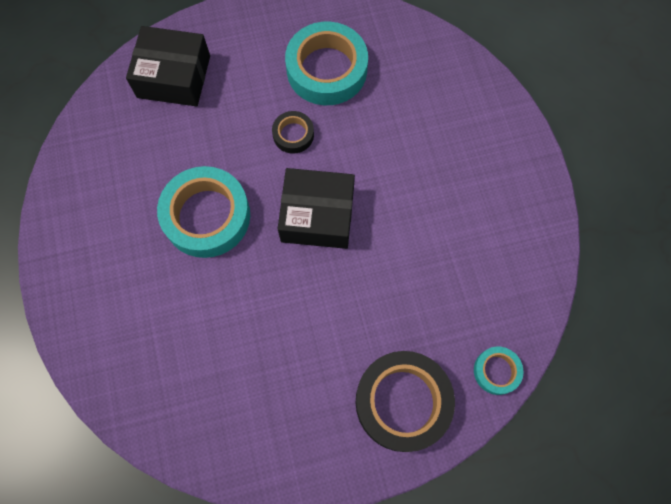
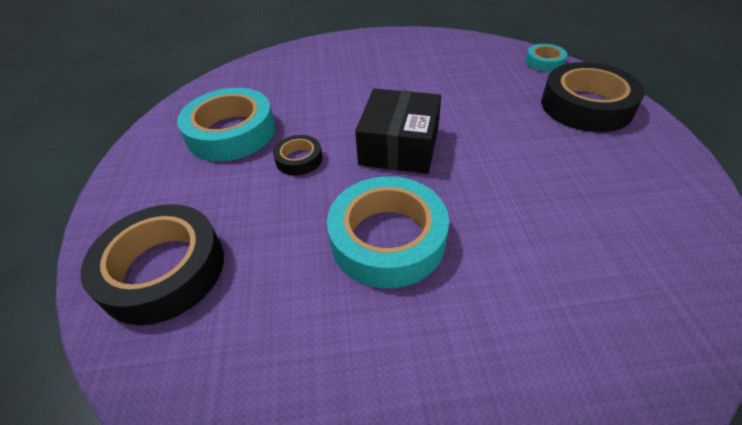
camera: 80 degrees left, 25 degrees down
black box [126,26,210,107] -> black tape [81,204,224,325]

